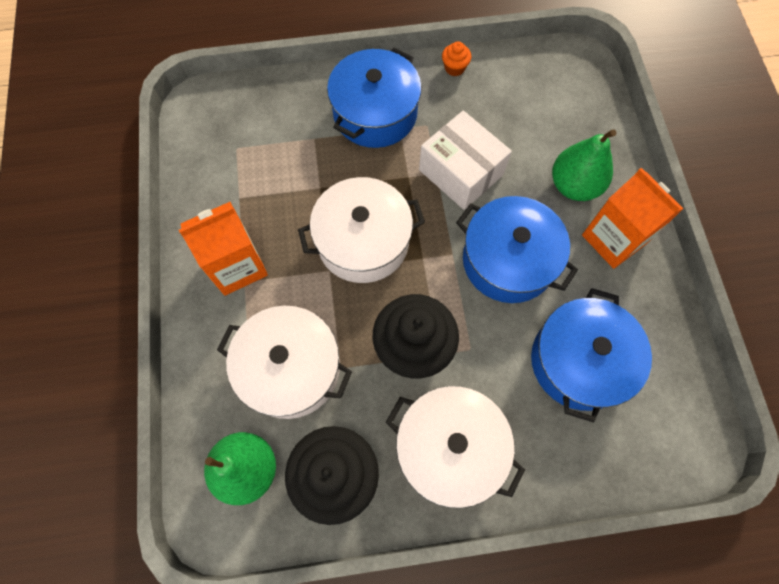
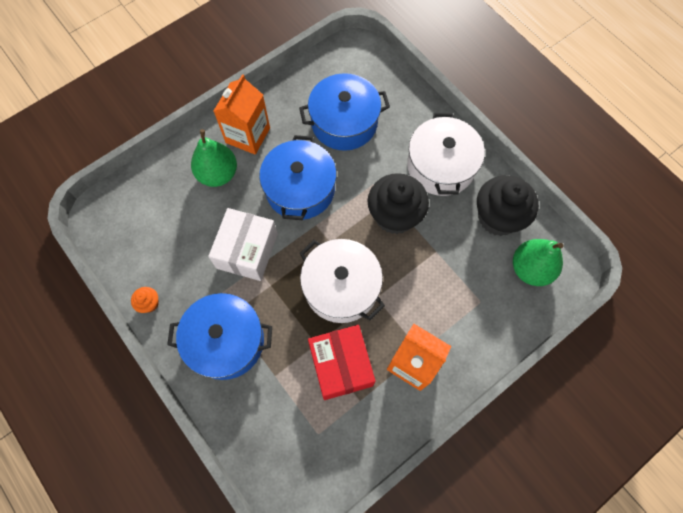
camera: 120 degrees left, 0 degrees up
white pot [217,306,352,419] -> none
none -> red box [308,325,376,400]

